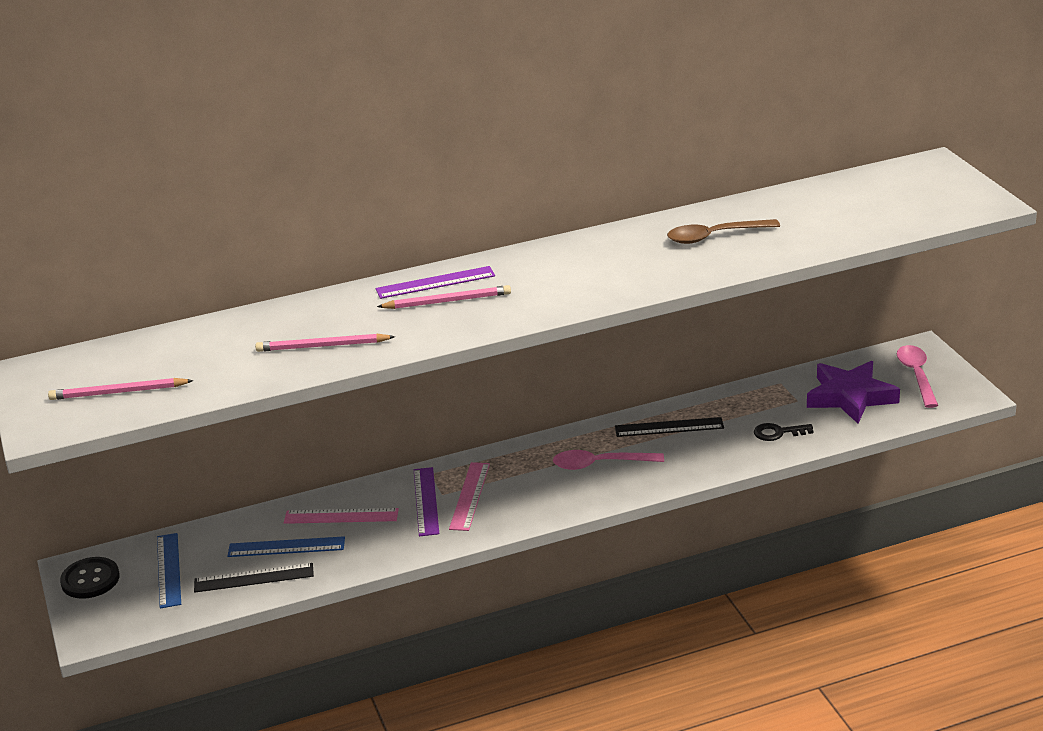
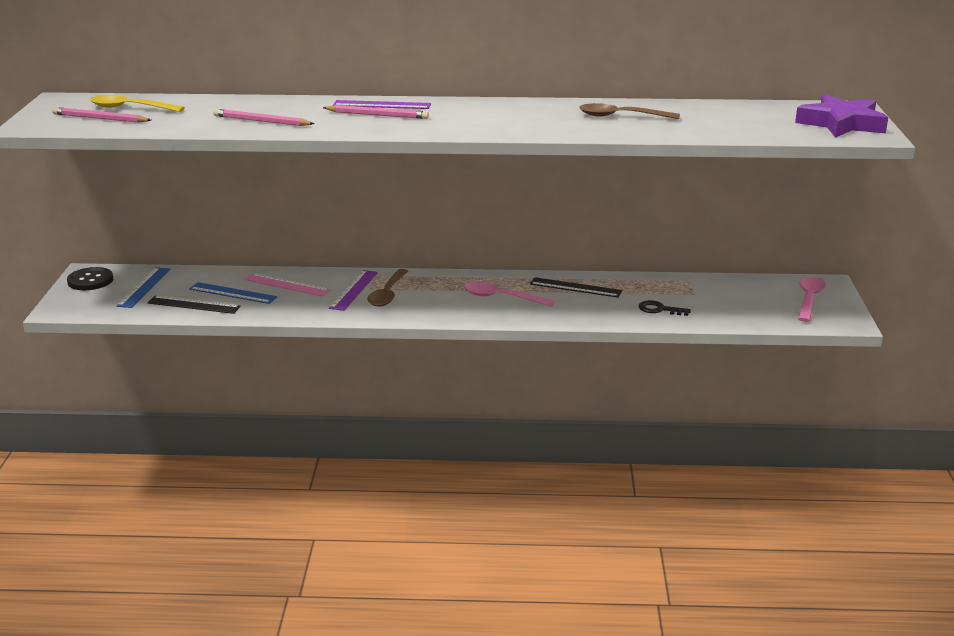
camera: 20 degrees right, 5 degrees down
pink ruler [449,462,490,531] -> brown spoon [367,269,408,307]
purple star [807,361,900,424] -> purple star moved to [795,94,888,138]
none -> yellow spoon [90,95,185,112]

